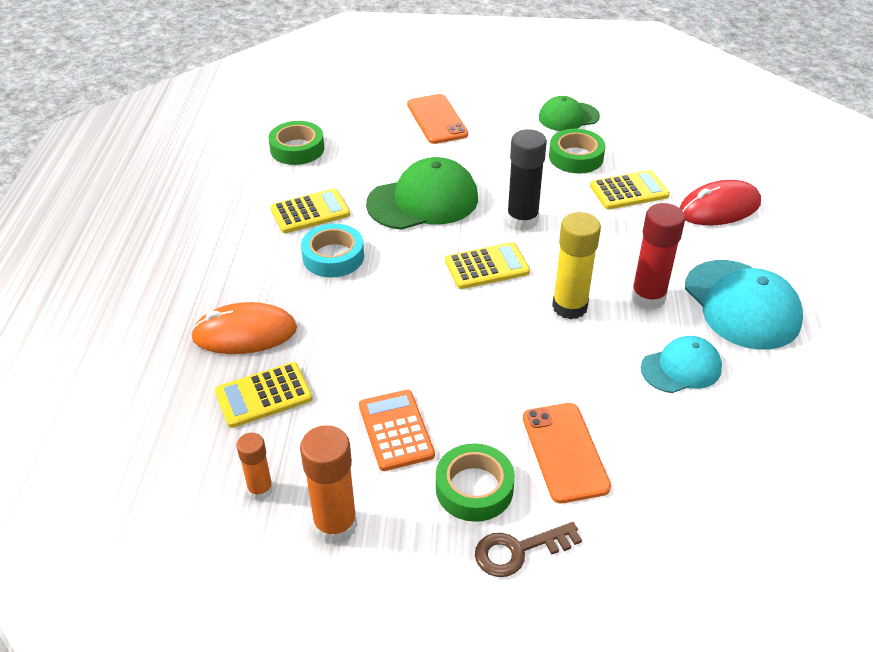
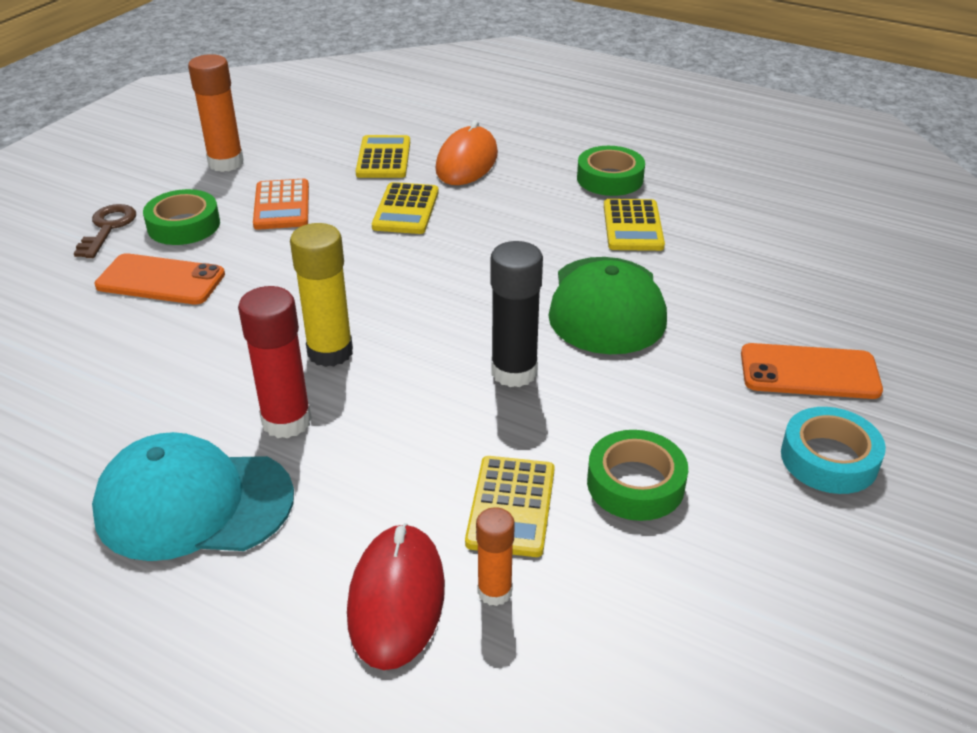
camera: 115 degrees right, 5 degrees down
orange glue stick [237,433,273,501] -> orange glue stick moved to [476,507,515,606]
green tape [268,121,324,165] -> green tape moved to [577,146,645,196]
turquoise tape [301,224,364,278] -> turquoise tape moved to [781,407,886,494]
orange calculator [359,390,435,471] -> orange calculator turned 75 degrees clockwise [253,179,309,230]
yellow calculator [445,242,530,289] -> yellow calculator moved to [372,182,439,234]
green cap [539,96,600,131] -> none
turquoise cap [641,336,722,393] -> none

